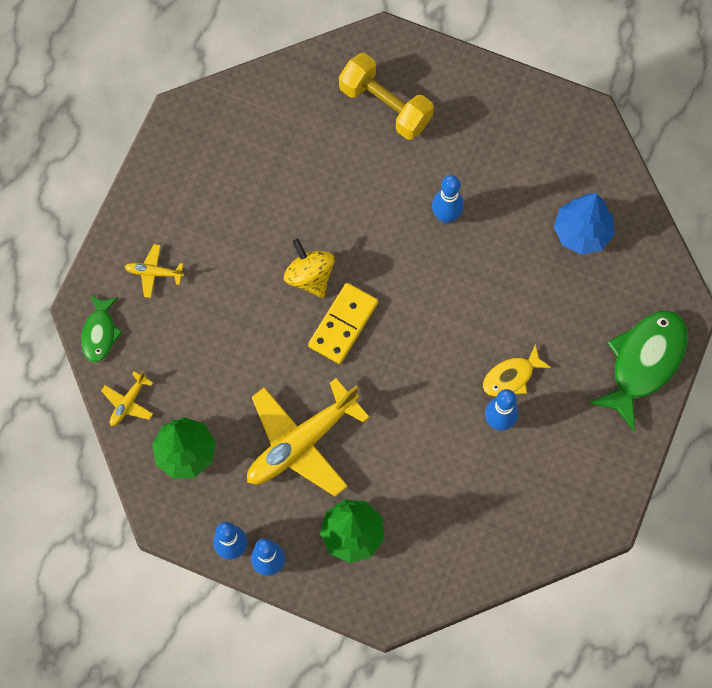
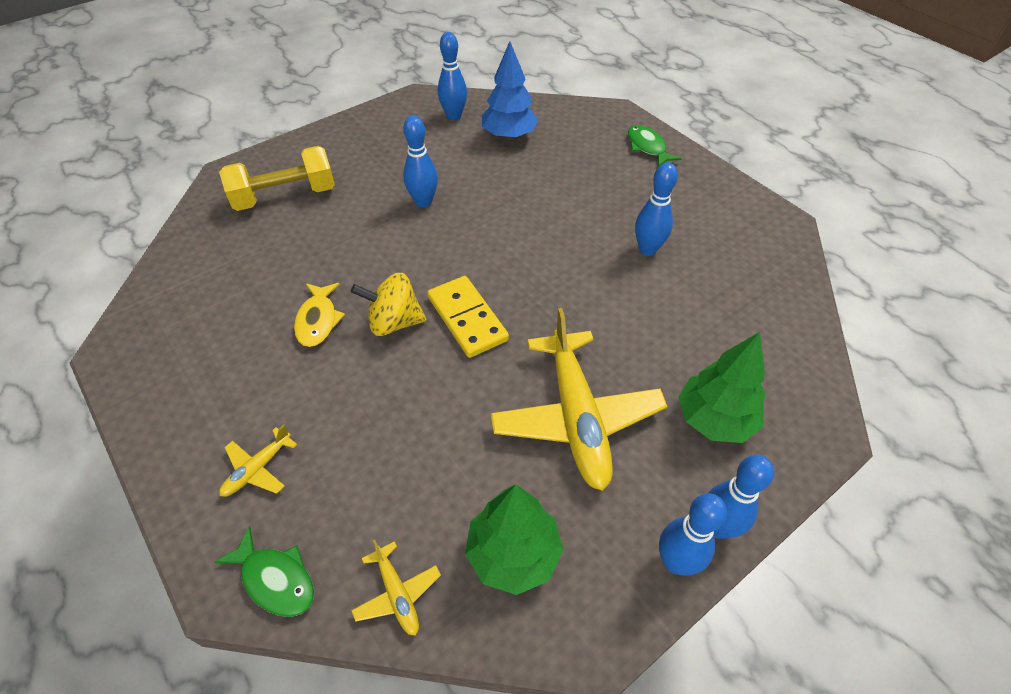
camera: 60 degrees left, 20 degrees down
yellow fish [483,344,552,397] -> yellow fish moved to [294,283,345,347]
green fish [589,310,688,432] -> green fish [628,125,682,167], size x0.55
none -> blue bowling pin [438,32,467,120]

